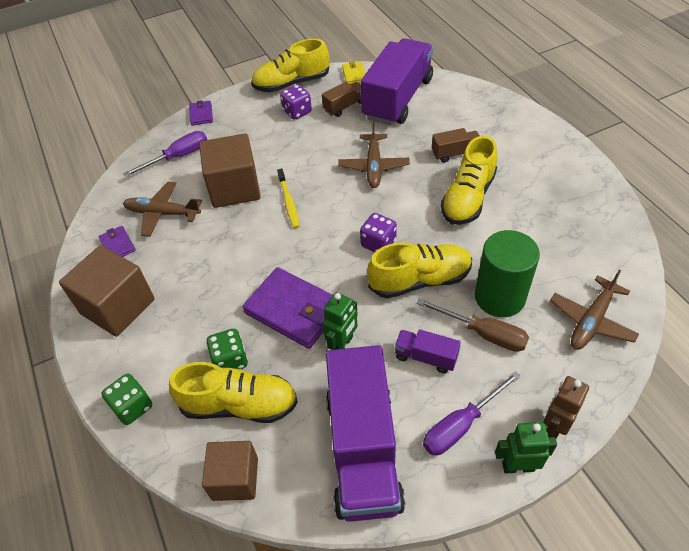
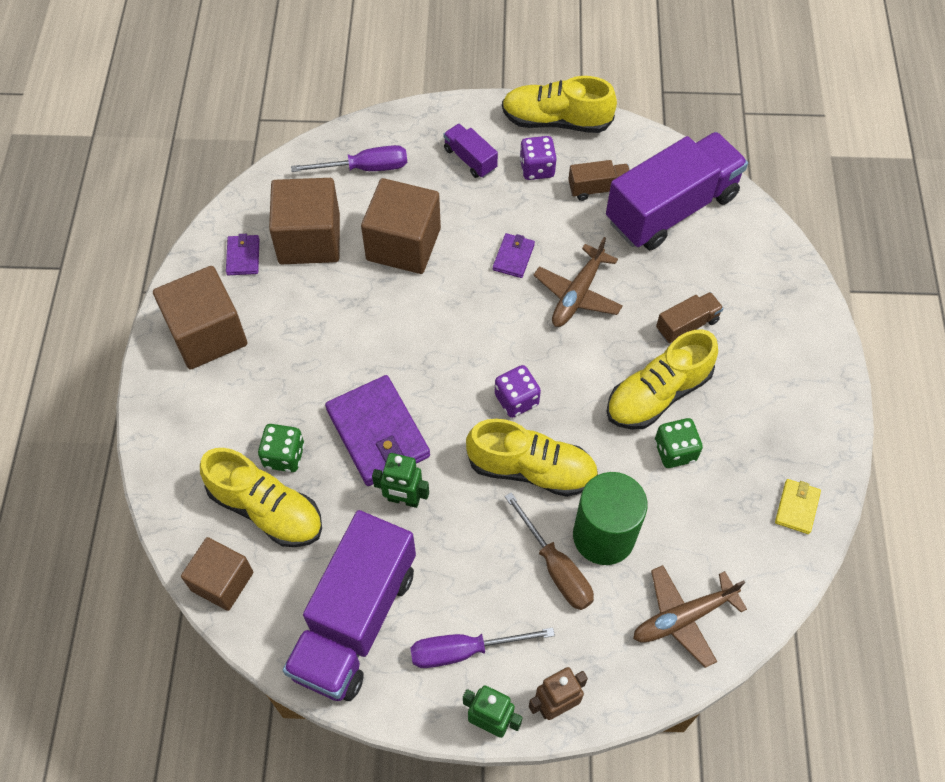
camera: 25 degrees right, 10 degrees up
green dice [101,374,152,425] -> green dice moved to [655,418,703,468]
brown plane [123,182,202,237] -> brown cube [269,178,340,264]
purple wallet [189,100,213,126] -> purple wallet moved to [493,233,535,278]
yellow toothbrush [277,169,299,228] -> none
green robot [323,292,358,350] -> green robot turned 45 degrees clockwise [372,453,429,508]
yellow wallet [342,61,366,84] -> yellow wallet moved to [775,479,821,534]
purple truck [394,329,461,373] -> purple truck moved to [443,124,498,178]
brown truck [432,128,480,163] -> brown truck turned 45 degrees counterclockwise [656,292,724,343]

